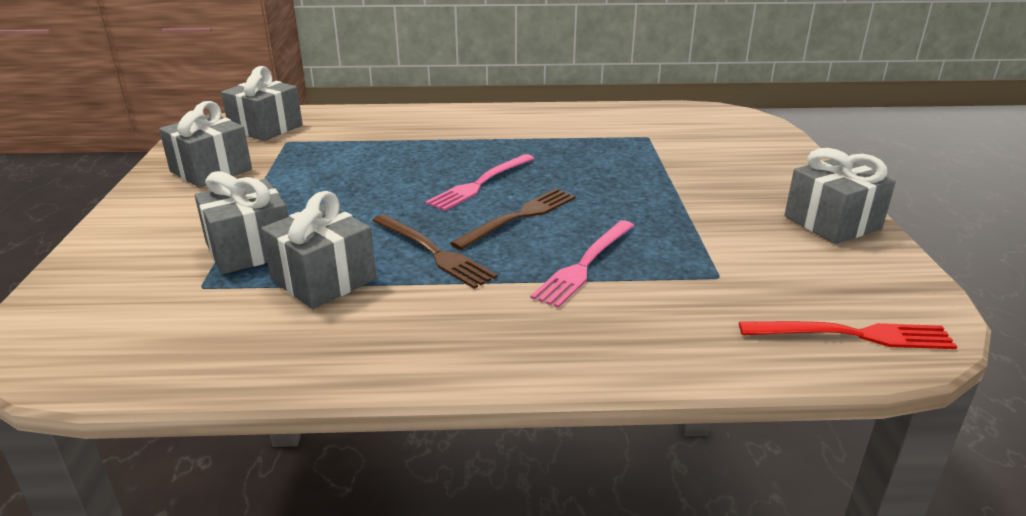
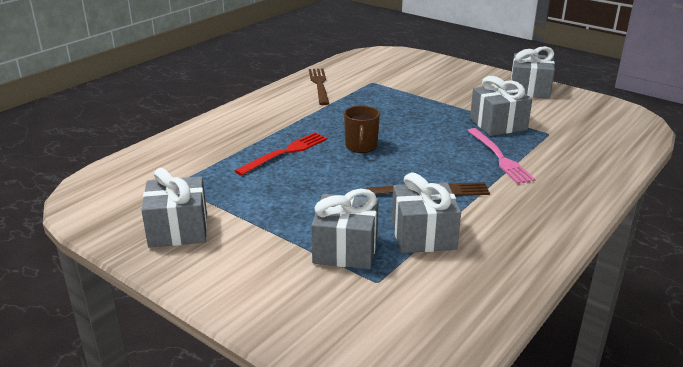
camera: 50 degrees left, 0 degrees up
grey gift [221,66,303,141] -> grey gift moved to [470,76,532,136]
pink fork [425,154,534,211] -> brown mug [344,106,380,153]
brown fork [450,189,575,250] -> brown fork moved to [309,68,329,105]
red fork [739,321,957,349] -> red fork moved to [235,132,328,176]

